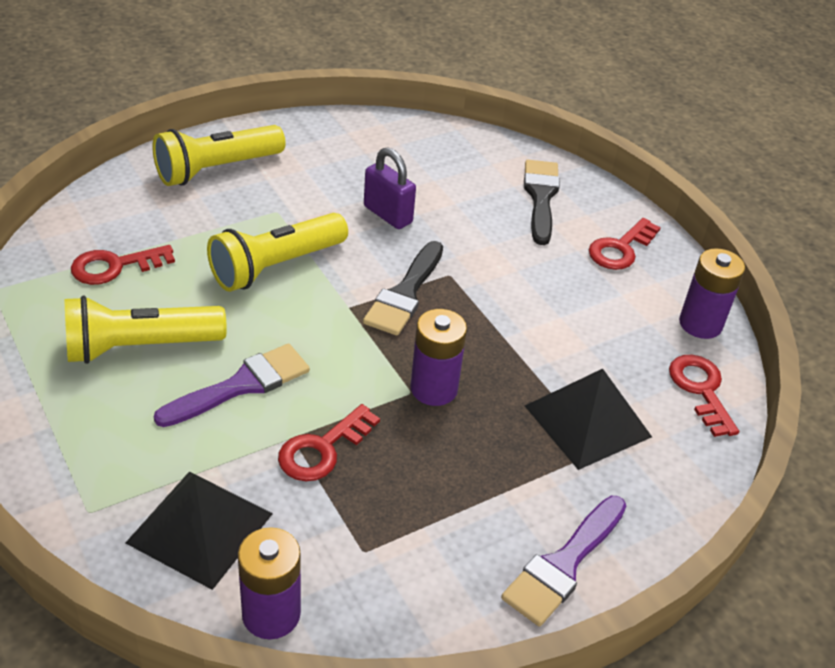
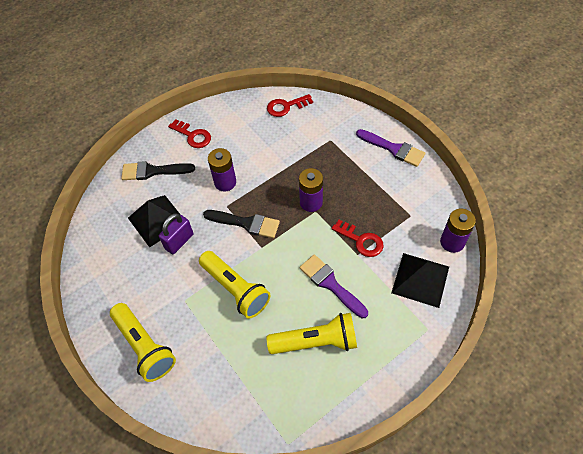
camera: 90 degrees left, 15 degrees up
yellow flashlight [65,295,227,364] -> yellow flashlight turned 75 degrees counterclockwise [267,313,357,354]
red key [71,245,175,285] -> none
black pyramid [525,369,652,470] -> black pyramid moved to [128,195,181,248]
purple battery [679,248,745,339] -> purple battery moved to [208,148,236,191]

